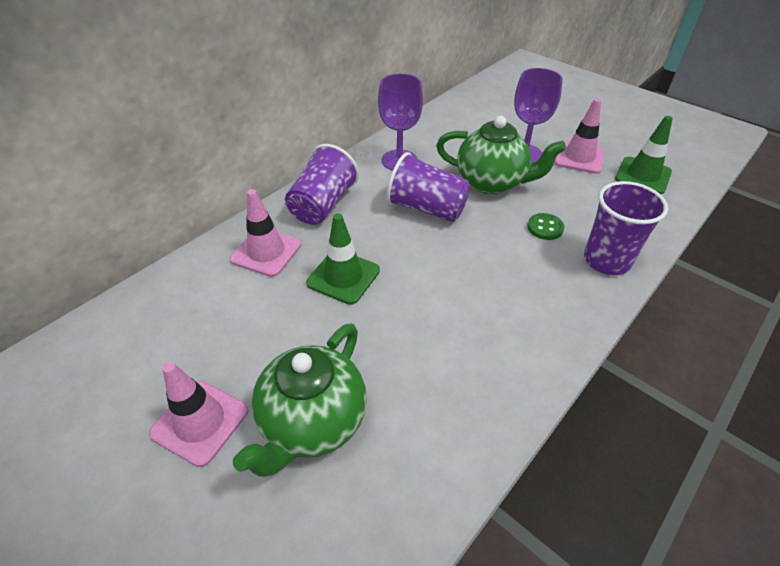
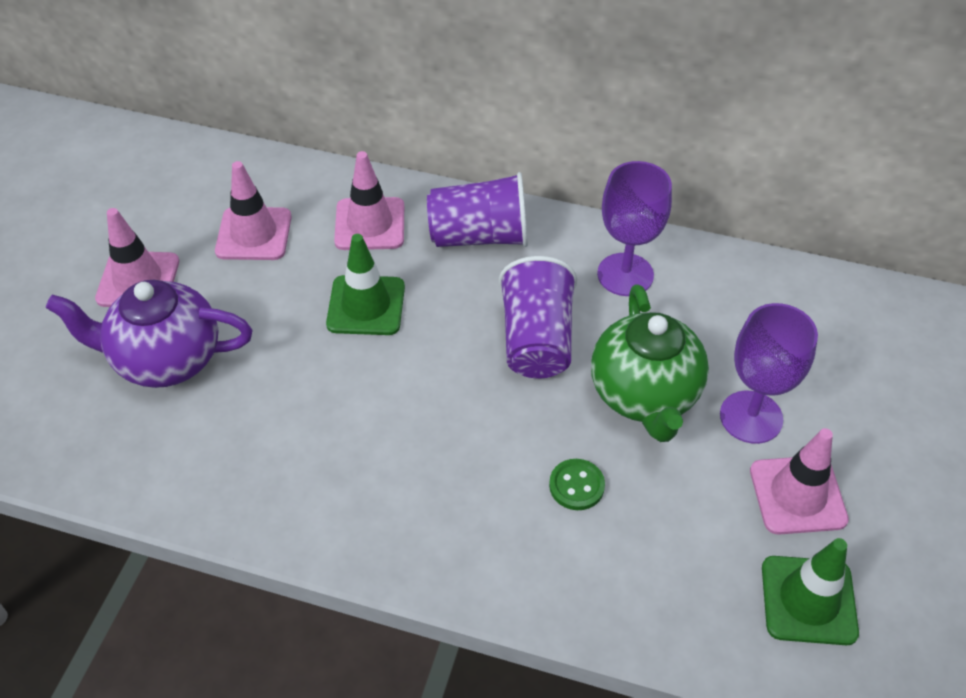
camera: 65 degrees right, 5 degrees up
green teapot [233,323,367,477] -> purple teapot [46,280,253,388]
purple cup [584,181,668,275] -> none
none -> pink traffic cone [215,161,292,260]

